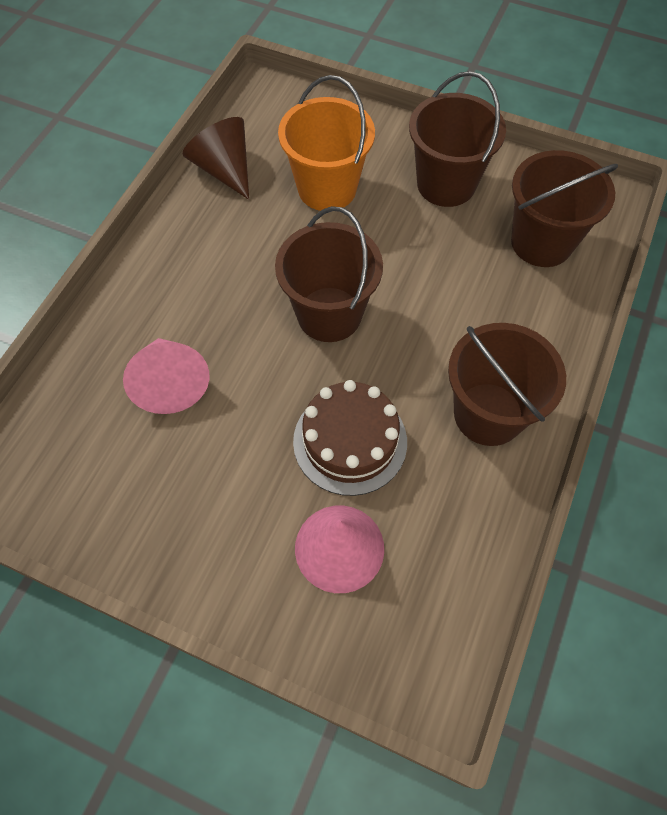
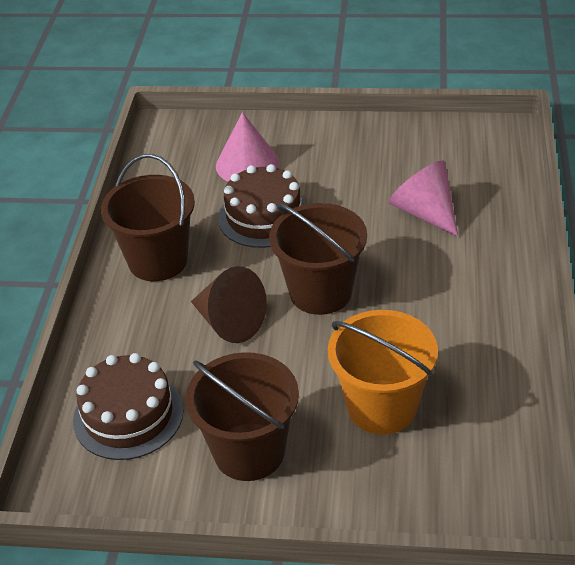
camera: 165 degrees right, 20 degrees down
brown cone [183,117,249,200] -> brown cone moved to [191,266,267,343]
brown bucket [511,150,618,267] -> brown cake [73,353,184,460]

